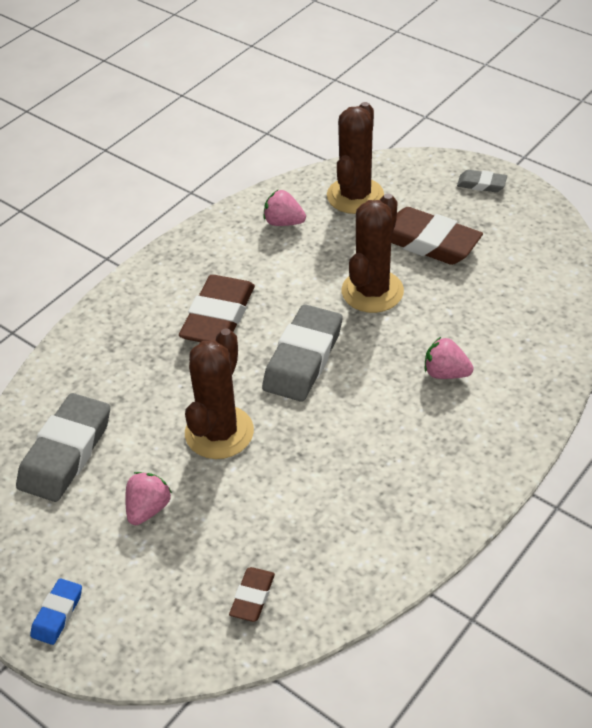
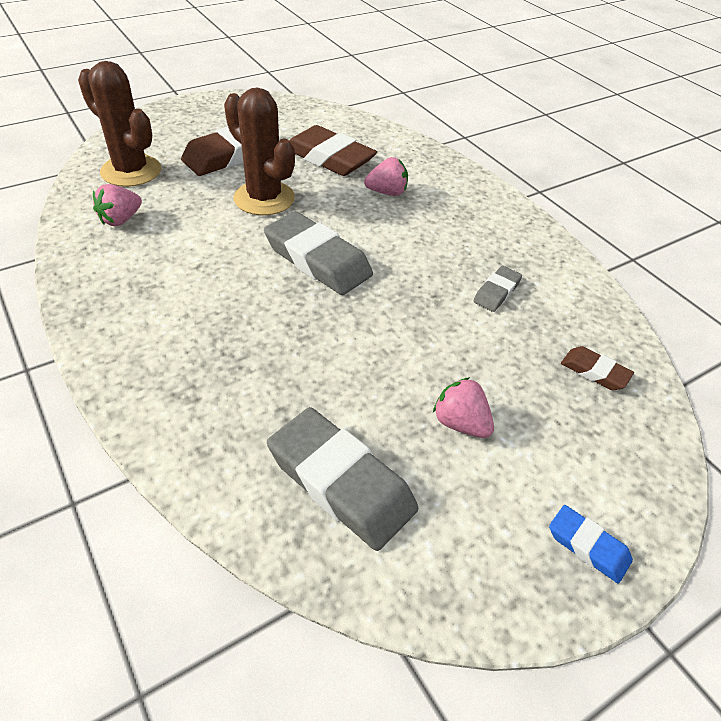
camera: 75 degrees left, 0 degrees up
brown eraser [179,275,255,342] -> brown eraser moved to [289,125,377,176]
brown cactus [185,328,254,459] -> none
pink strawberry [425,337,474,379] -> pink strawberry turned 135 degrees counterclockwise [364,157,408,196]
grey eraser [457,170,507,192] -> grey eraser moved to [473,266,522,312]

